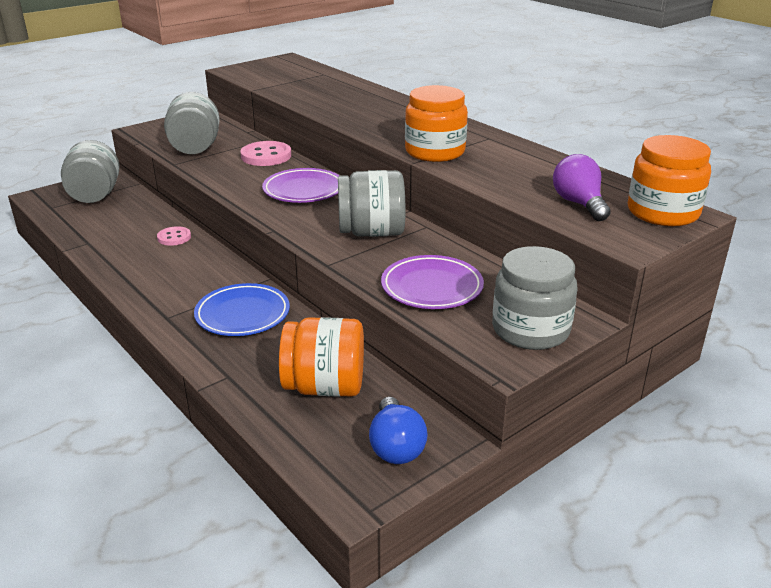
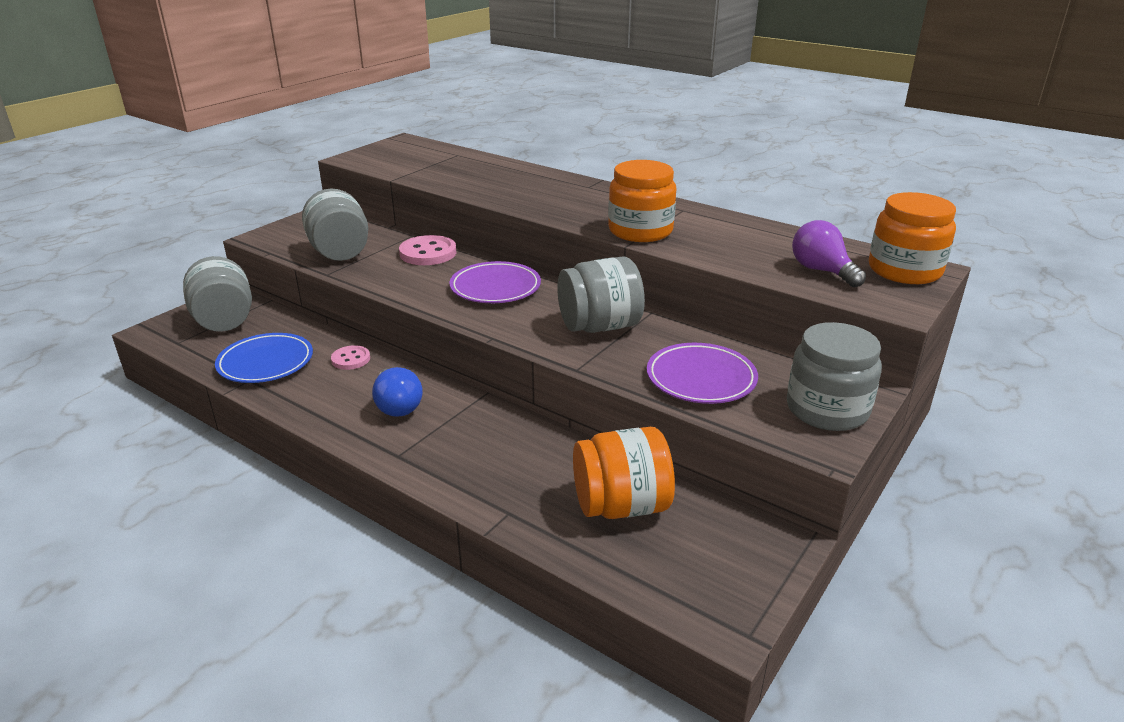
camera: 15 degrees left, 0 degrees up
blue plate [194,283,290,336] -> blue plate moved to [215,333,313,383]
blue light bulb [369,397,428,464] -> blue light bulb moved to [372,367,423,417]

